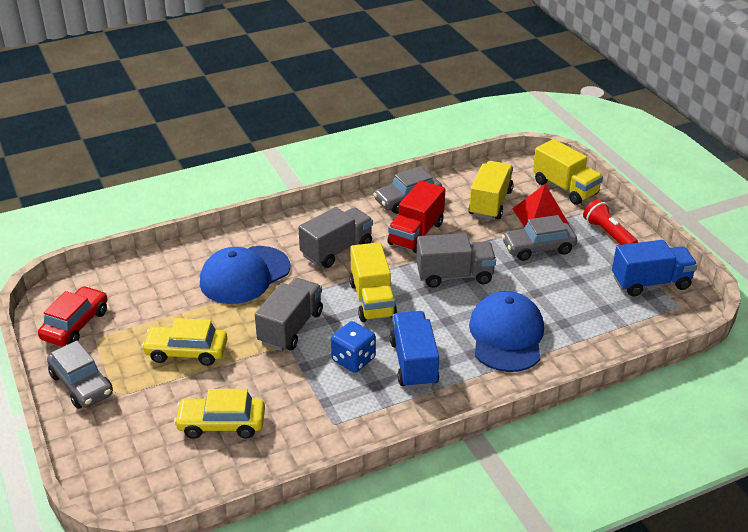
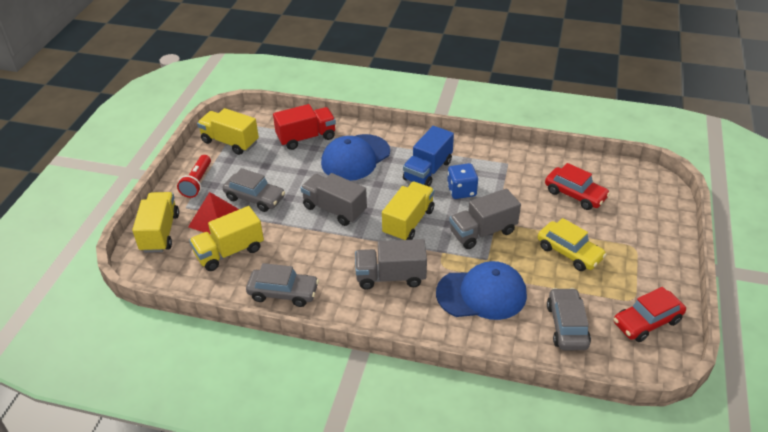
camera: 140 degrees left, 5 degrees up
grey car [47,341,113,409] -> grey car moved to [547,288,591,350]
yellow car [174,389,265,439] -> red car [545,163,610,210]
red truck [388,181,445,253] -> red truck moved to [273,104,336,150]
blue truck [612,240,698,296] -> yellow truck [197,108,259,155]

